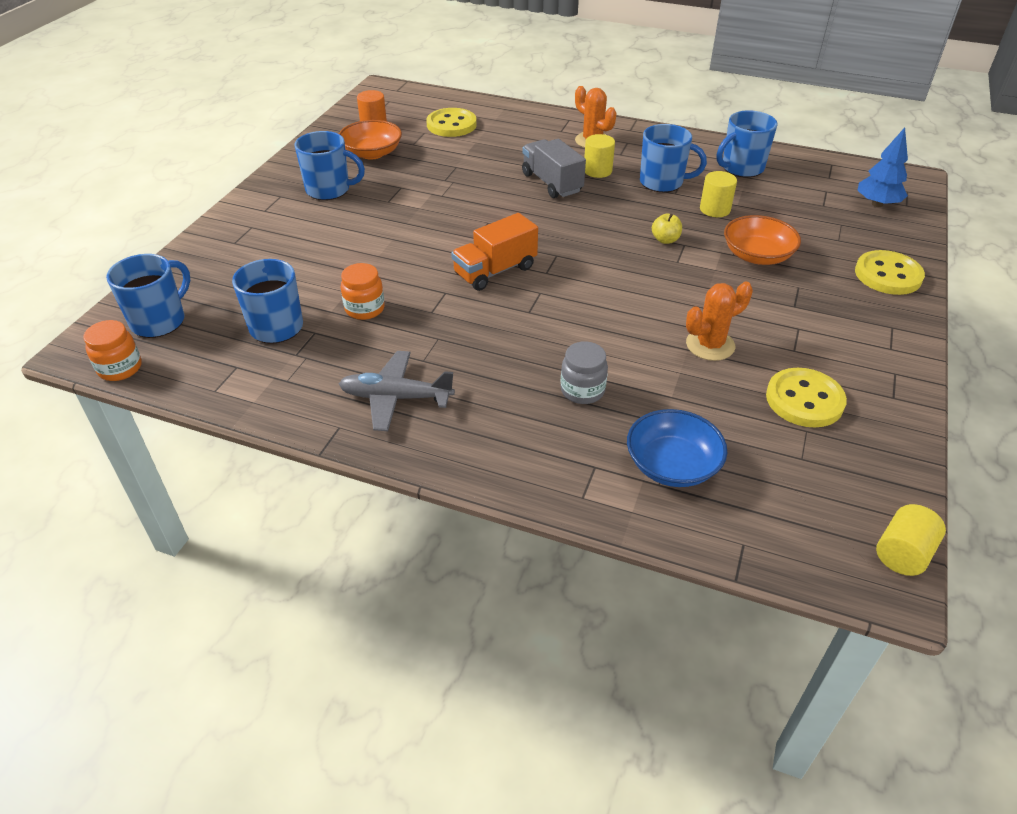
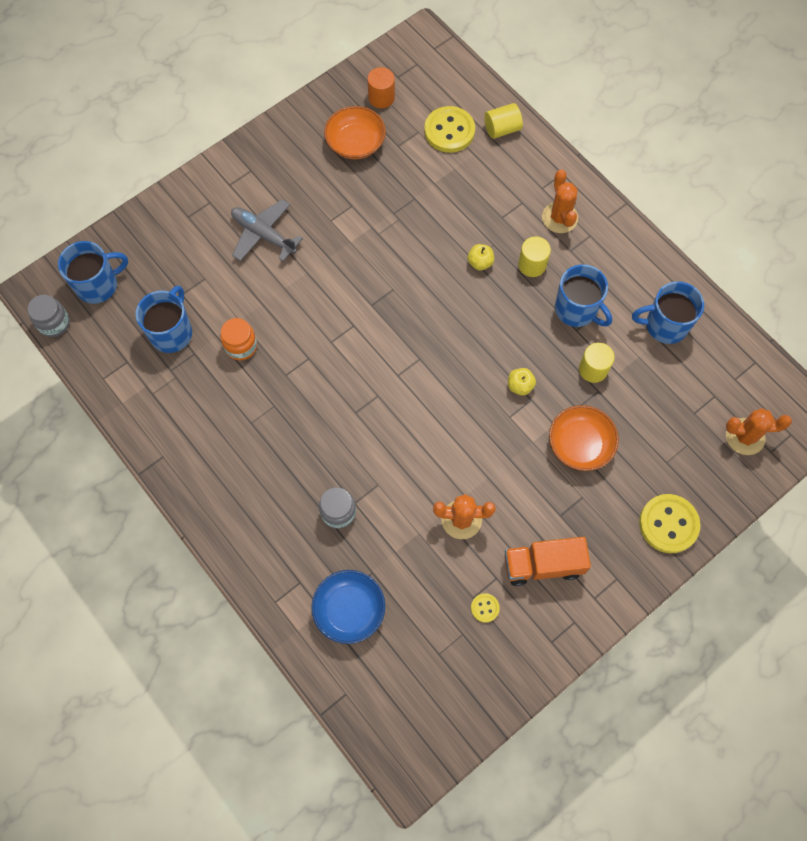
camera: 30 degrees right, 25 degrees up
orange jar [83,320,142,381] -> grey jar [28,295,70,337]
blue mug [295,131,365,200] -> none
grey plane [339,351,455,431] -> grey plane moved to [231,199,303,261]
orange truck [451,213,538,291] -> orange truck moved to [505,537,591,586]
grey truck [522,139,586,198] -> yellow apple [468,244,494,270]
yellow button [766,368,847,428] -> yellow button [471,593,500,623], size x0.47
blue tree [857,127,908,207] -> orange cactus [726,408,792,455]
yellow cylinder [876,504,946,576] -> yellow cylinder moved to [484,103,523,139]

